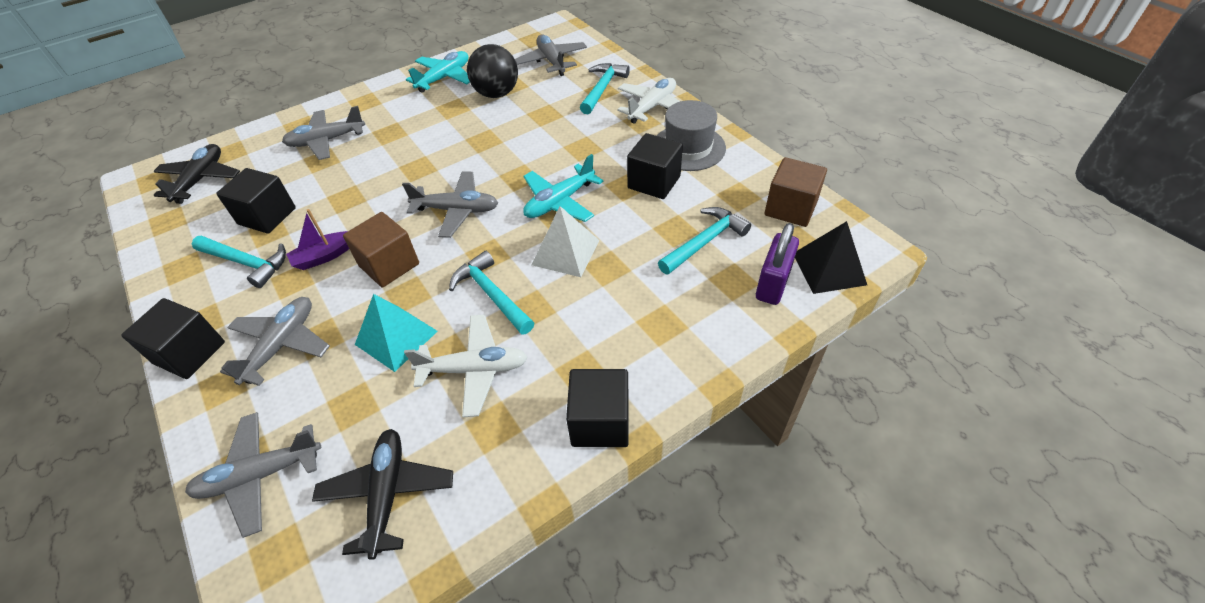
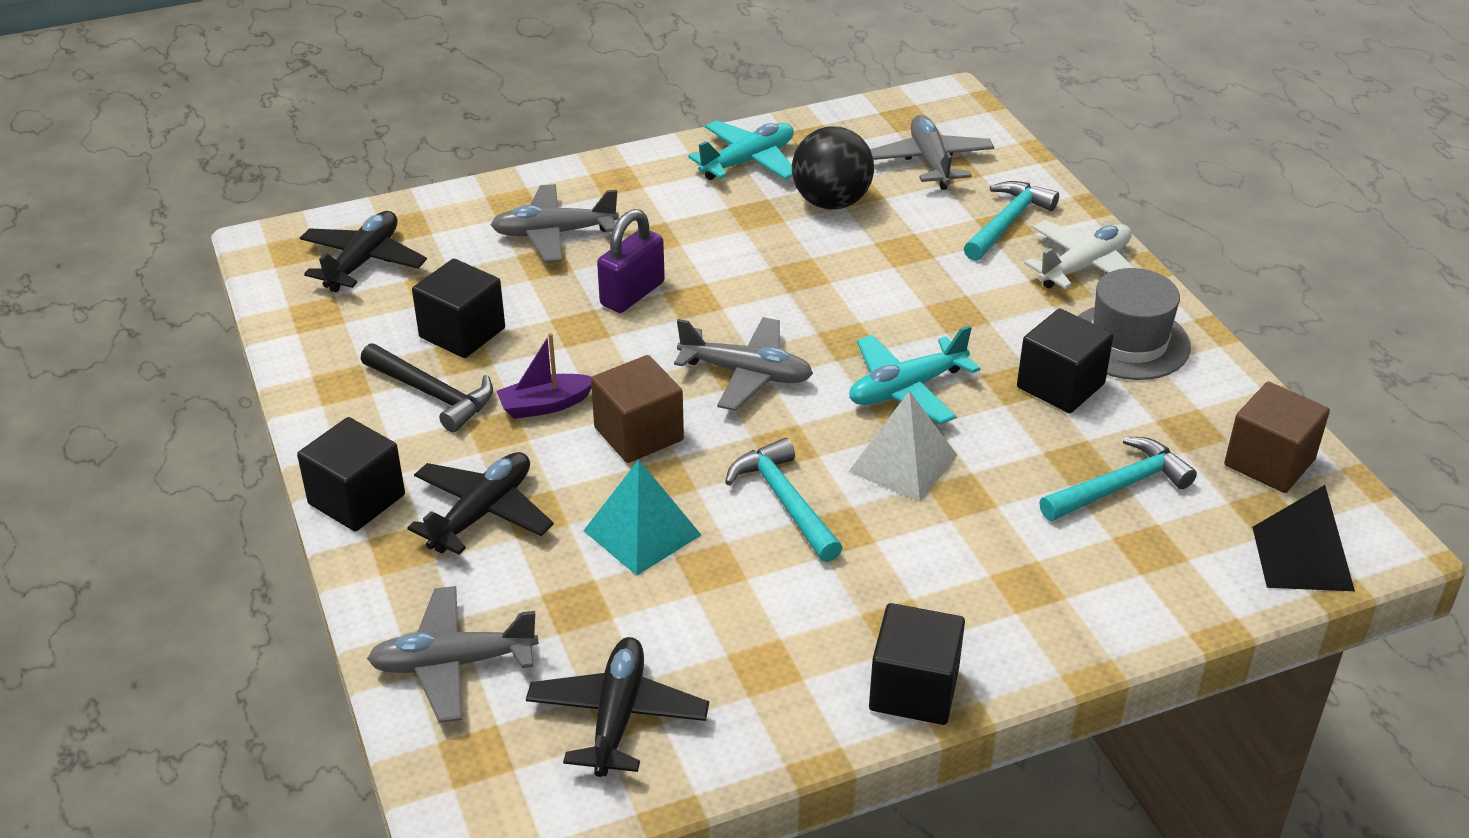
camera: 10 degrees right, 10 degrees down
turquoise hammer [192,236,286,288] -> black hammer [361,343,493,432]
grey plane [220,297,330,386] -> black plane [408,452,554,555]
white plane [404,314,528,417] -> none
purple padlock [756,223,799,305] -> purple padlock moved to [597,209,665,313]

